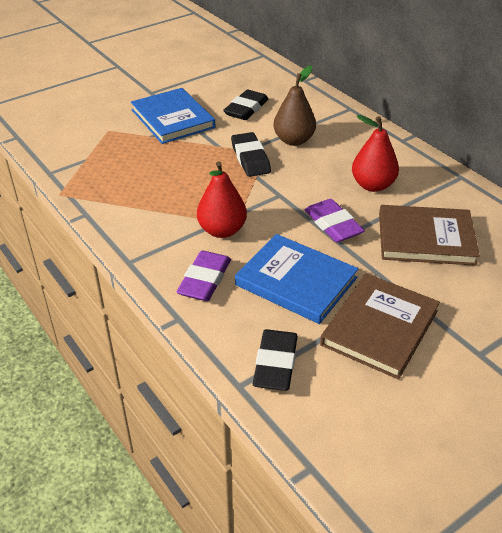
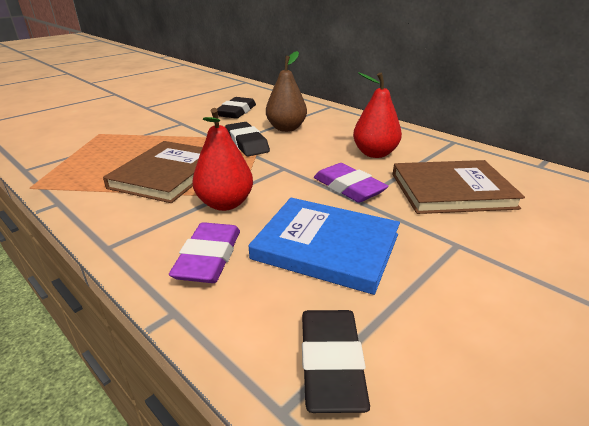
camera: 10 degrees left, 10 degrees down
blue book [131,88,215,144] -> none
brown book [320,273,440,380] -> brown book moved to [103,141,203,203]

